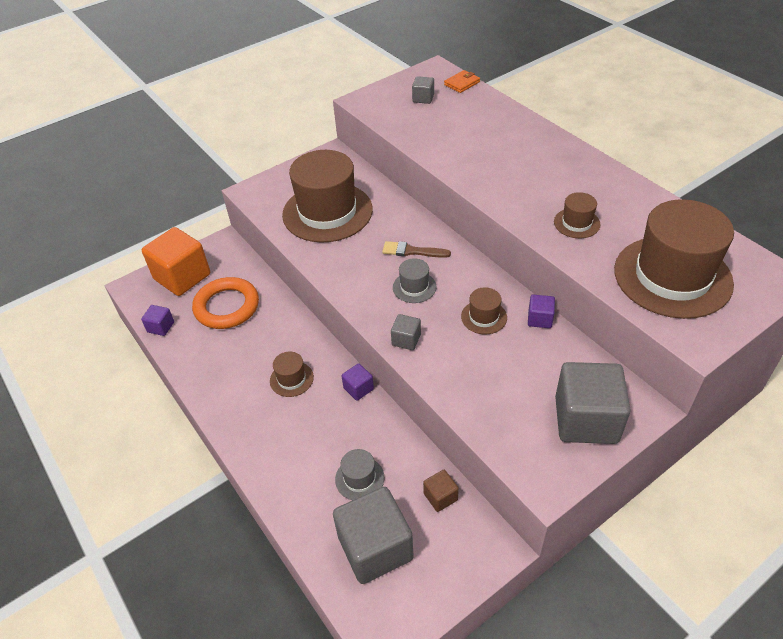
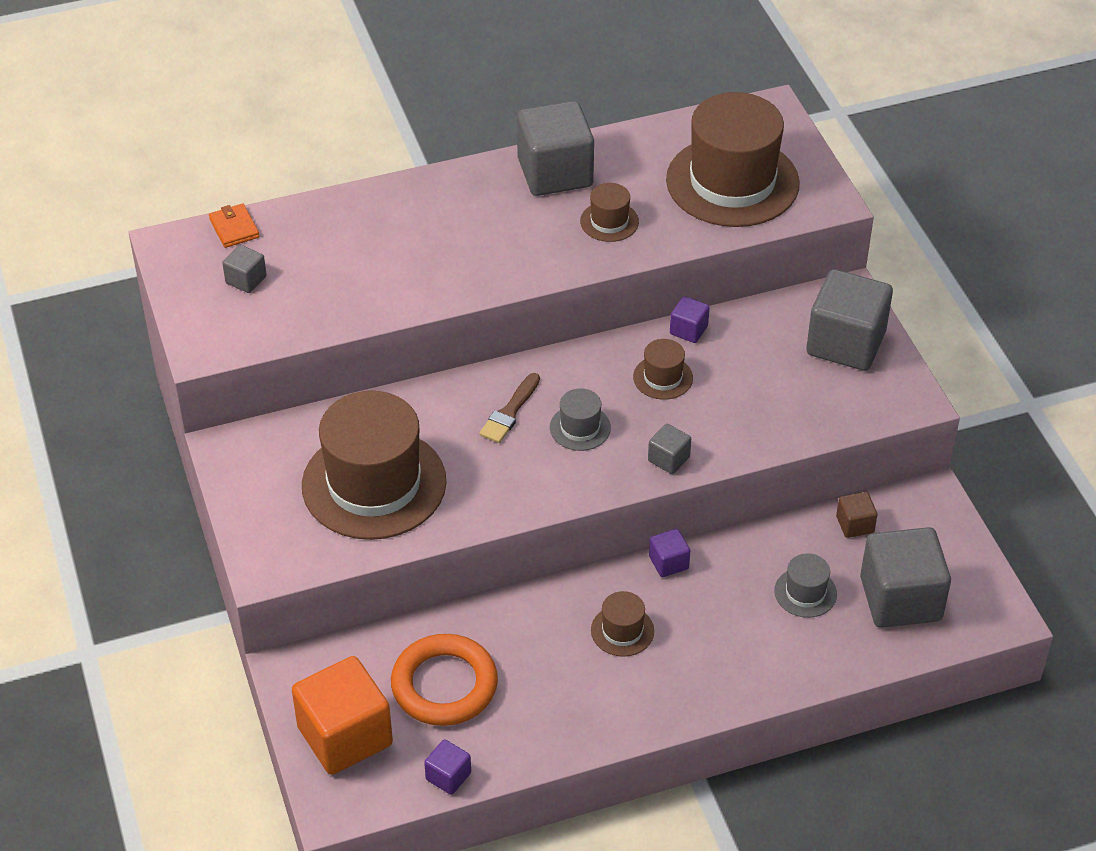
camera: 75 degrees left, 0 degrees up
none -> grey cube [517,101,594,196]

